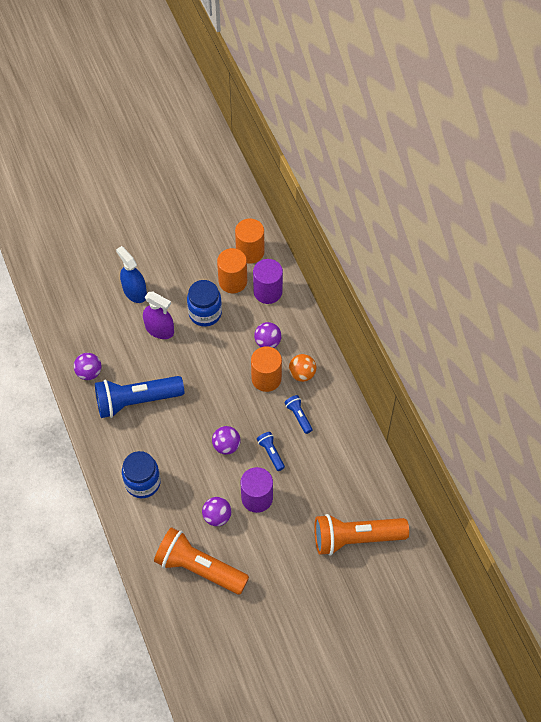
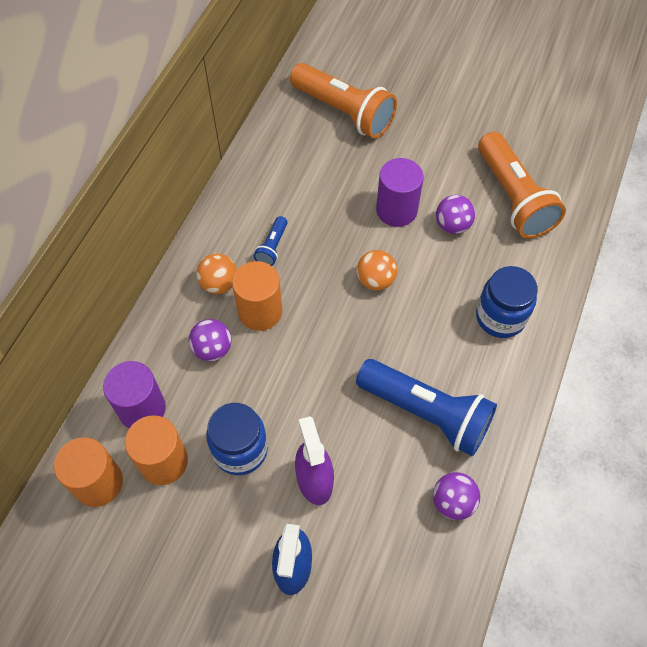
camera: 135 degrees left, 0 degrees up
purple ball [212,426,241,455] -> orange ball [357,250,397,291]
blue flashlight [257,432,285,471] -> none

